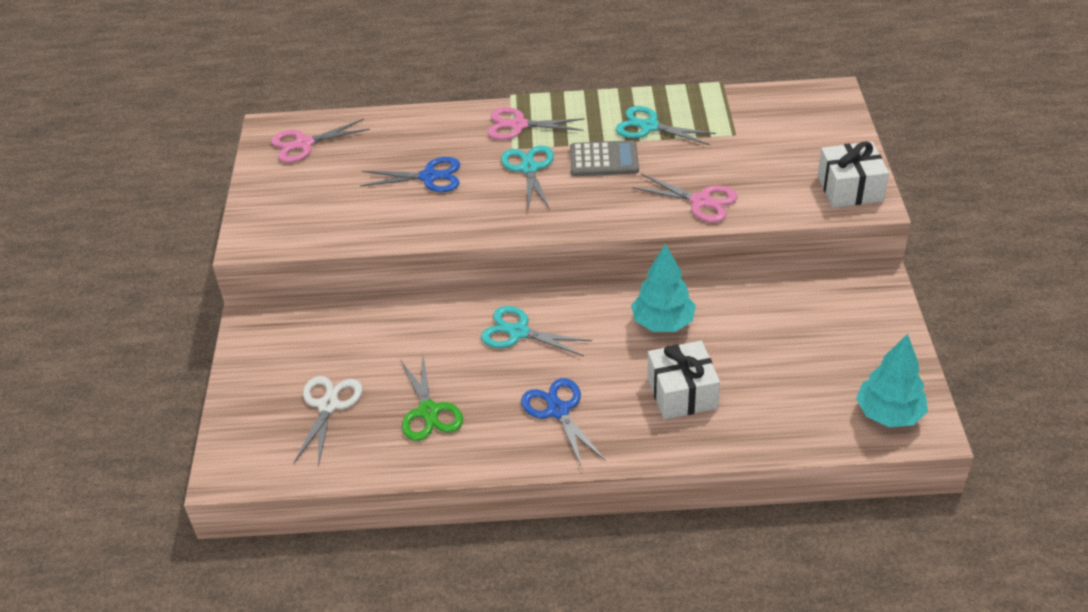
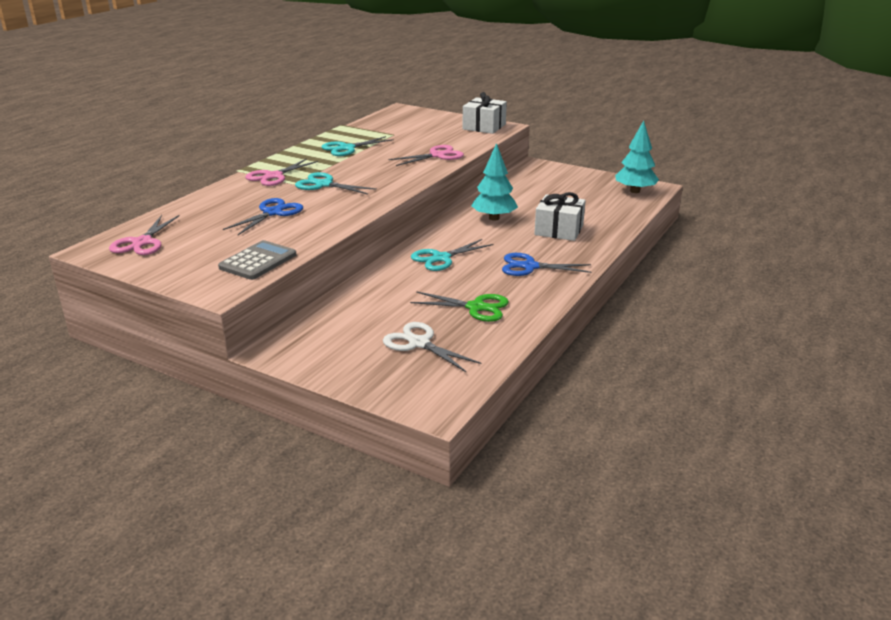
camera: 60 degrees left, 15 degrees down
grey calculator [570,140,639,176] -> grey calculator moved to [218,240,296,280]

